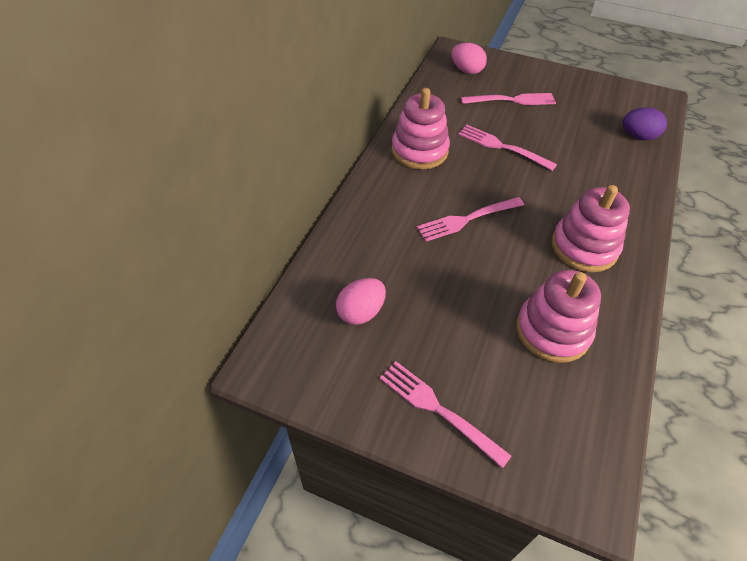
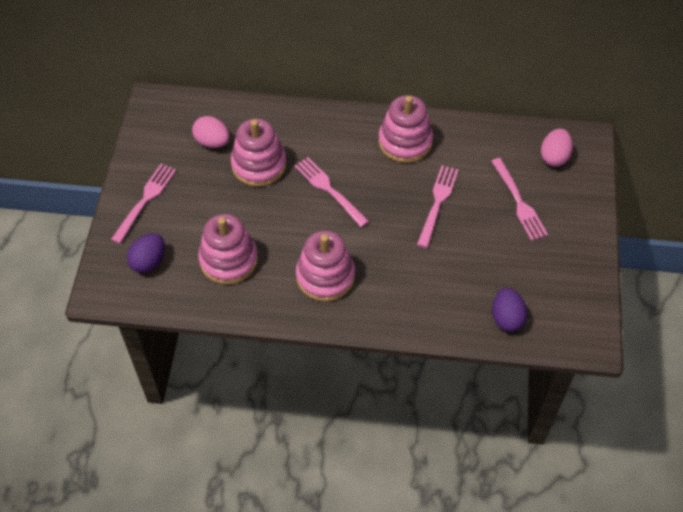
camera: 75 degrees right, 5 degrees up
none -> purple egg [127,233,165,273]
none -> pink stacking toy [231,118,286,187]

